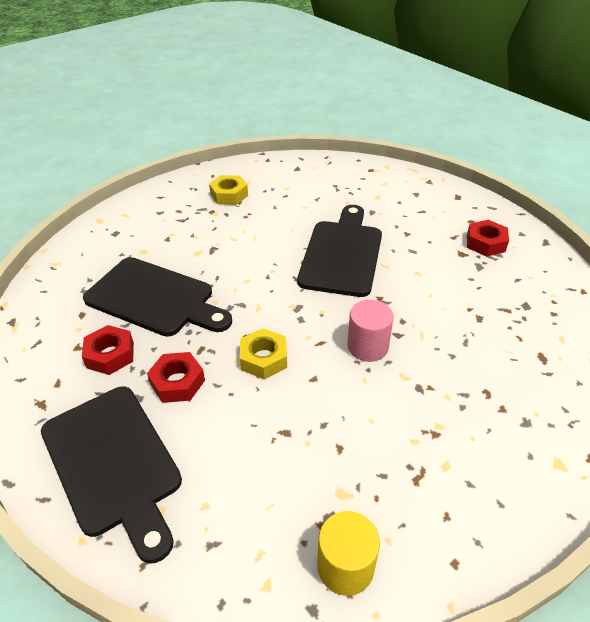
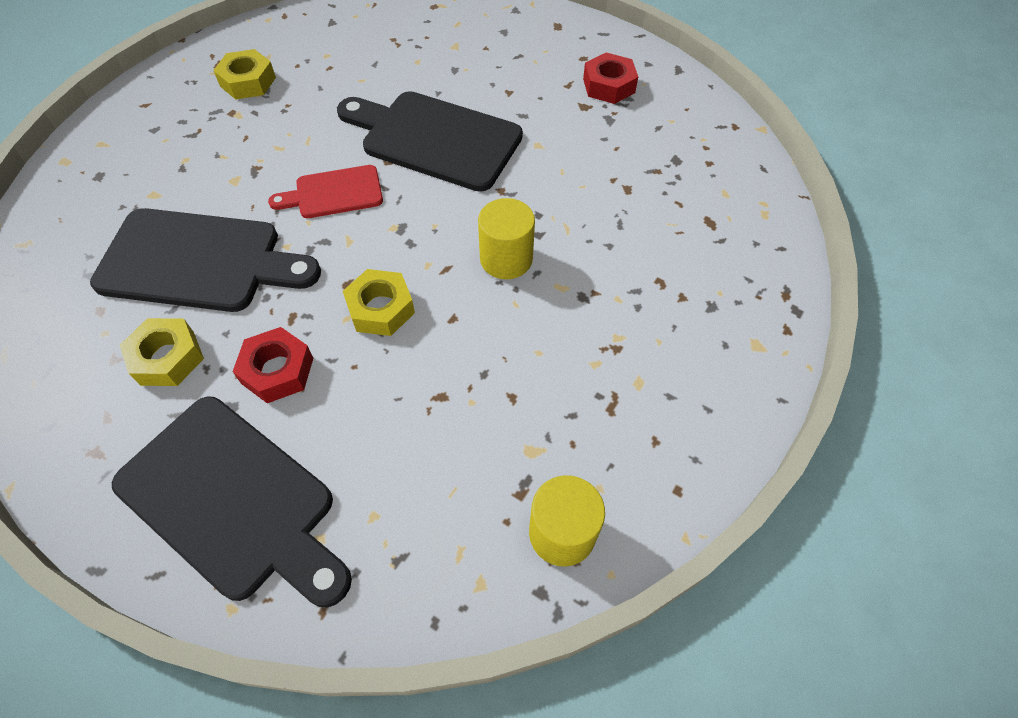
camera: 20 degrees left, 15 degrees up
red nut [82,325,134,375] -> yellow nut [120,318,204,386]
black cutting board [297,205,382,297] -> black cutting board turned 60 degrees counterclockwise [337,91,523,192]
pink cylinder [347,300,394,362] -> yellow cylinder [478,198,535,279]
none -> red cutting board [268,165,383,218]

